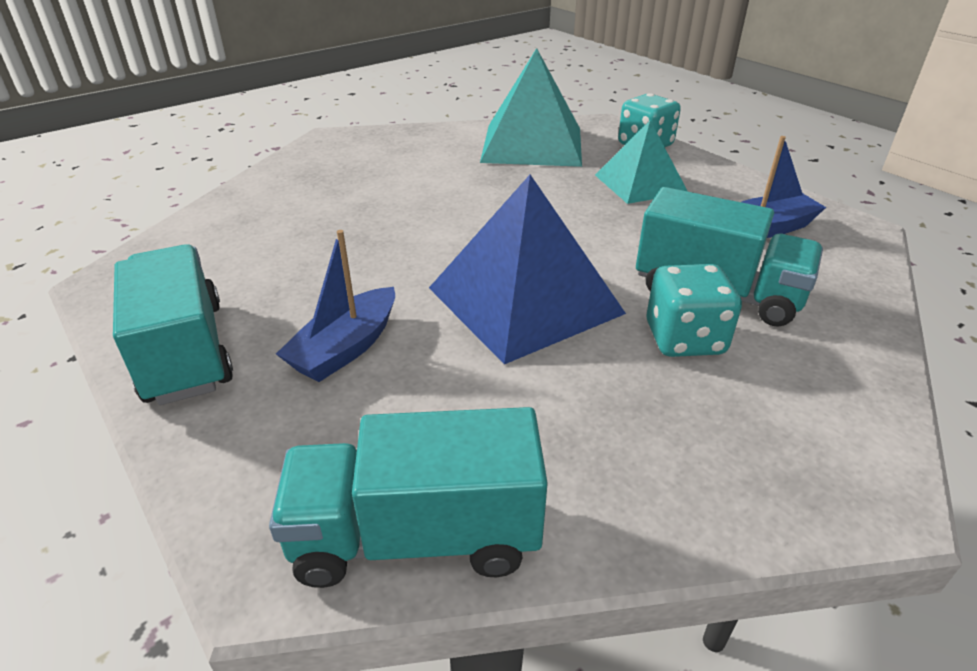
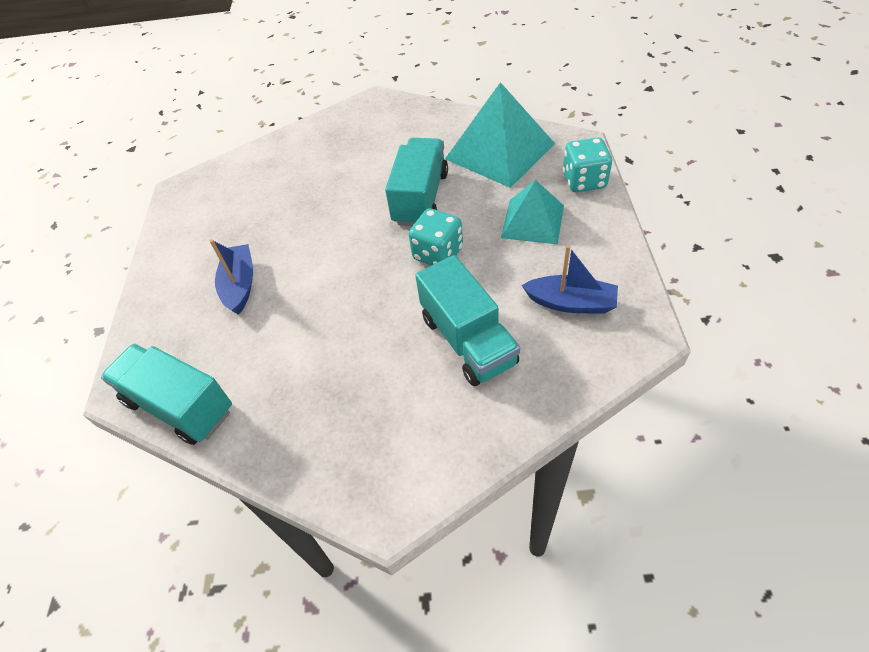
camera: 40 degrees right, 15 degrees up
turquoise truck [113,244,233,405] -> turquoise truck moved to [385,138,448,226]
blue boat [276,230,395,382] -> blue boat turned 105 degrees clockwise [210,239,253,315]
blue pyramid [429,175,626,364] -> none
turquoise dice [647,264,742,357] -> turquoise dice moved to [409,208,463,266]

